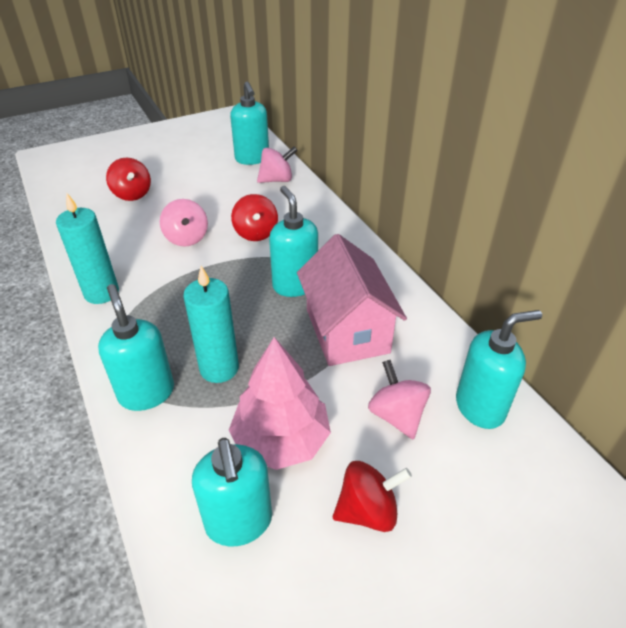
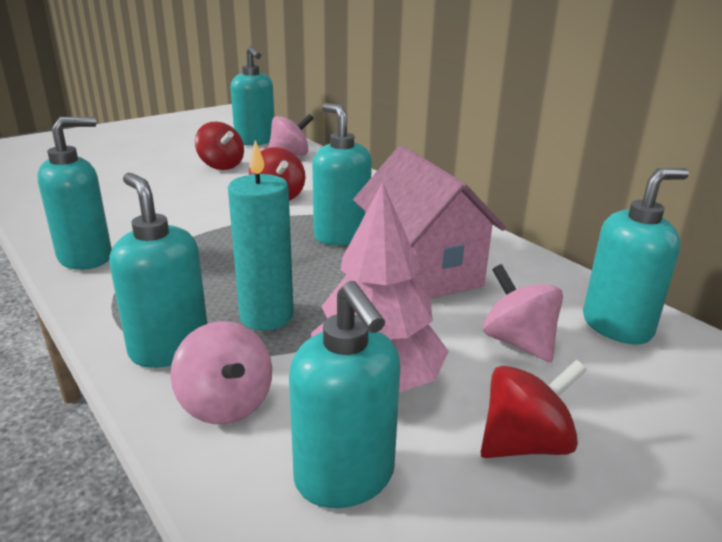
camera: 10 degrees left, 15 degrees down
turquoise candle [56,193,119,304] -> turquoise soap dispenser [37,117,112,270]
red spinning top [106,158,151,201] -> red spinning top moved to [195,122,244,170]
pink spinning top [160,199,208,247] -> pink spinning top moved to [170,321,272,424]

